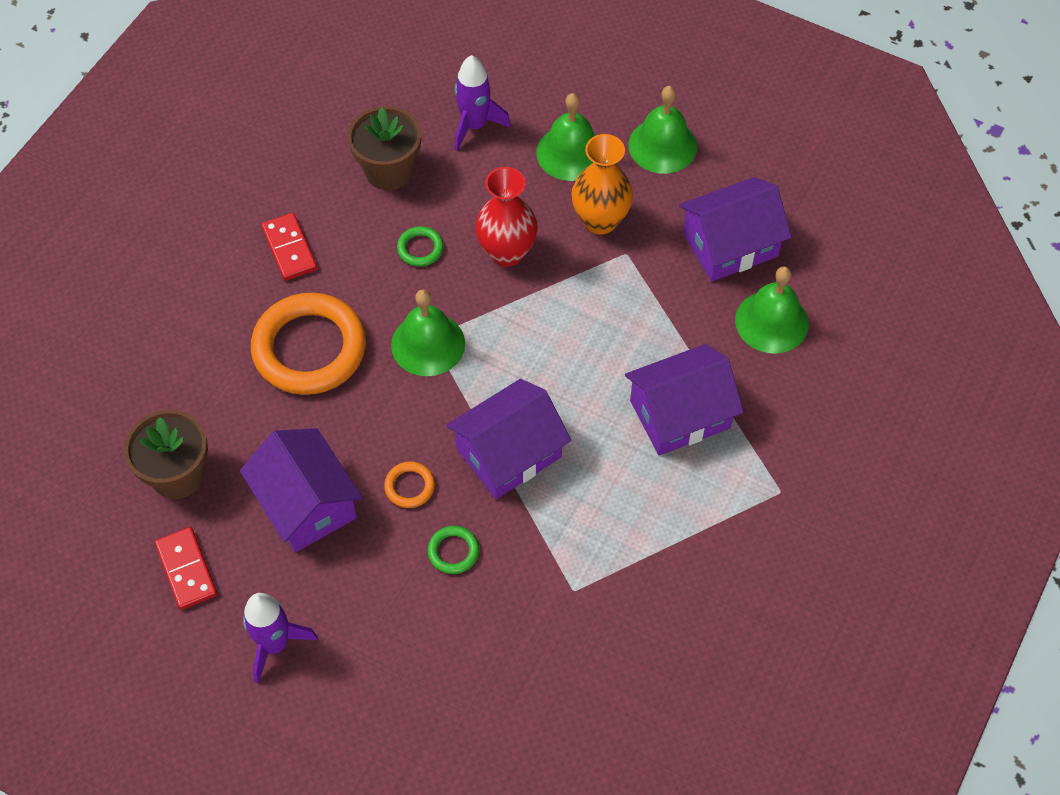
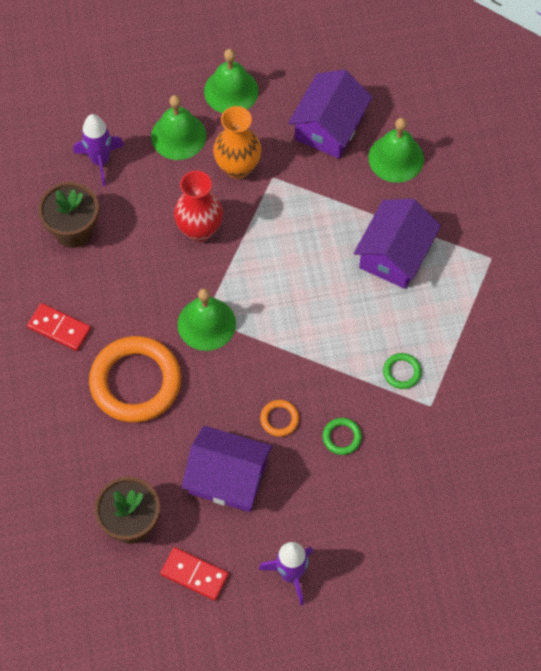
camera: 40 degrees left, 5 degrees up
green ring [397,226,444,267] -> green ring moved to [383,353,422,389]
purple house [446,379,571,499] -> none

